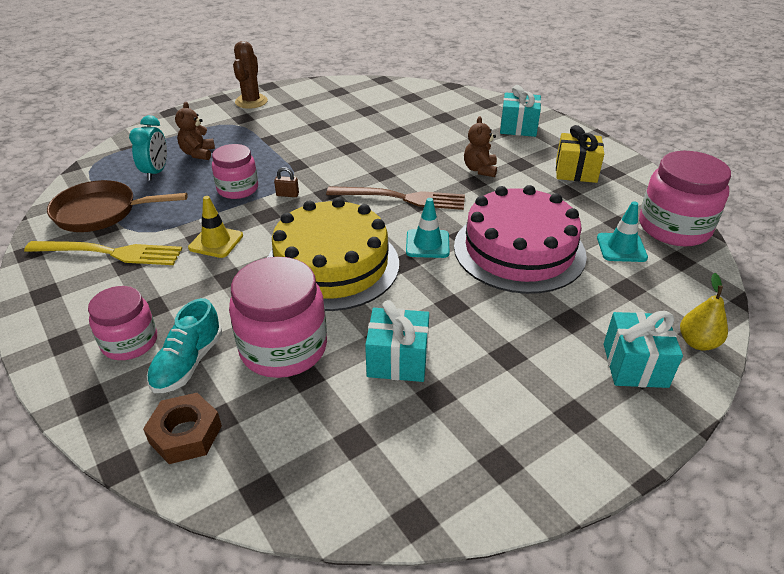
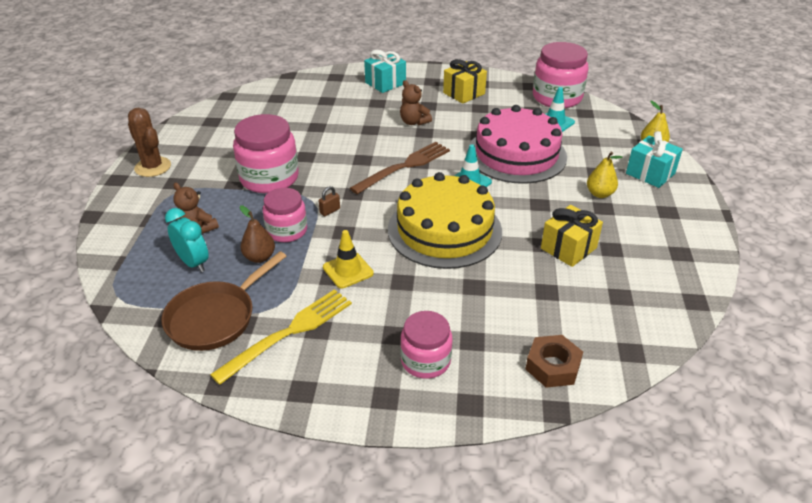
camera: 50 degrees left, 0 degrees up
turquoise shoe [147,298,222,393] -> none
pink jar [229,257,327,378] -> pink jar moved to [233,114,299,193]
turquoise gift [365,300,429,382] -> yellow gift [541,205,603,267]
none -> brown pear [240,205,275,263]
none -> yellow pear [587,152,623,198]

